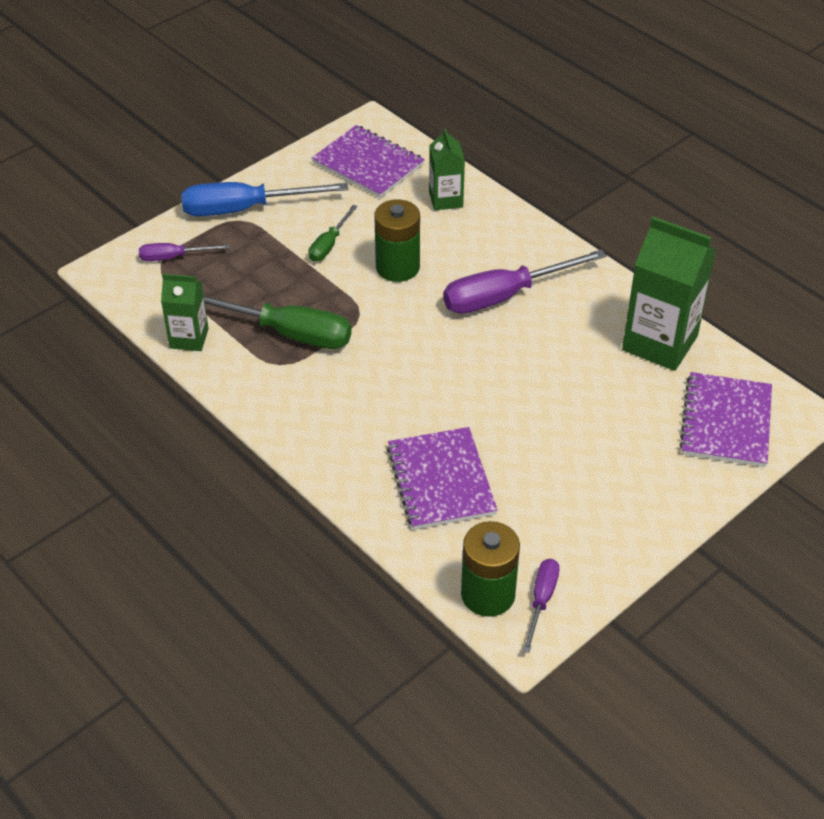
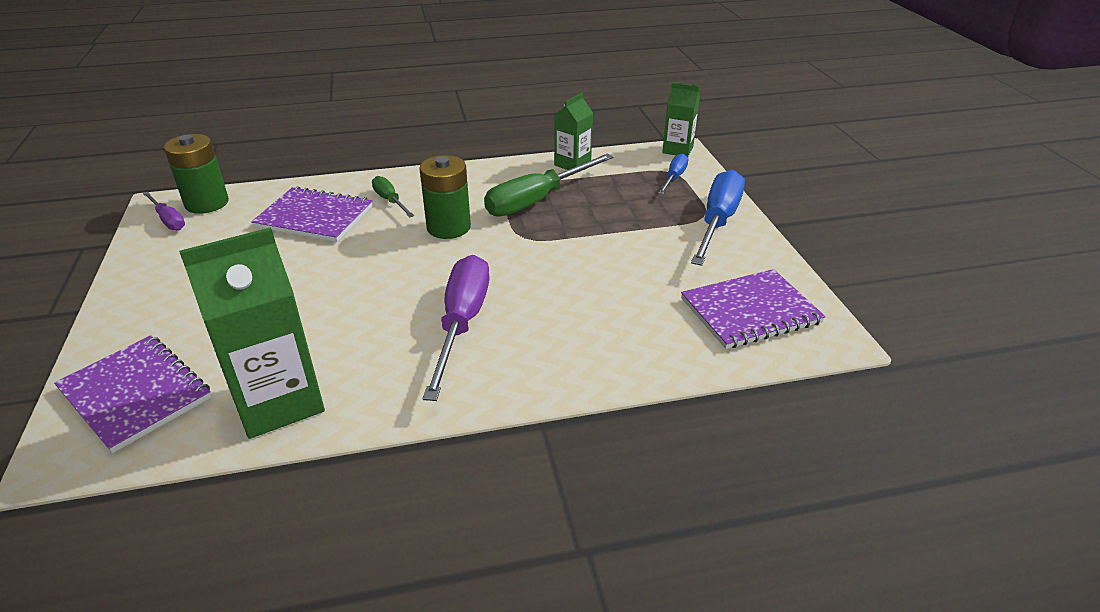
camera: 120 degrees right, 10 degrees down
purple screwdriver [139,243,230,261] -> blue screwdriver [658,153,688,194]
green screwdriver [308,205,357,262] -> green screwdriver moved to [372,176,414,217]
green battery [374,199,420,282] -> green battery moved to [419,155,471,239]
green carton [429,128,465,210] -> green carton moved to [662,82,700,157]

